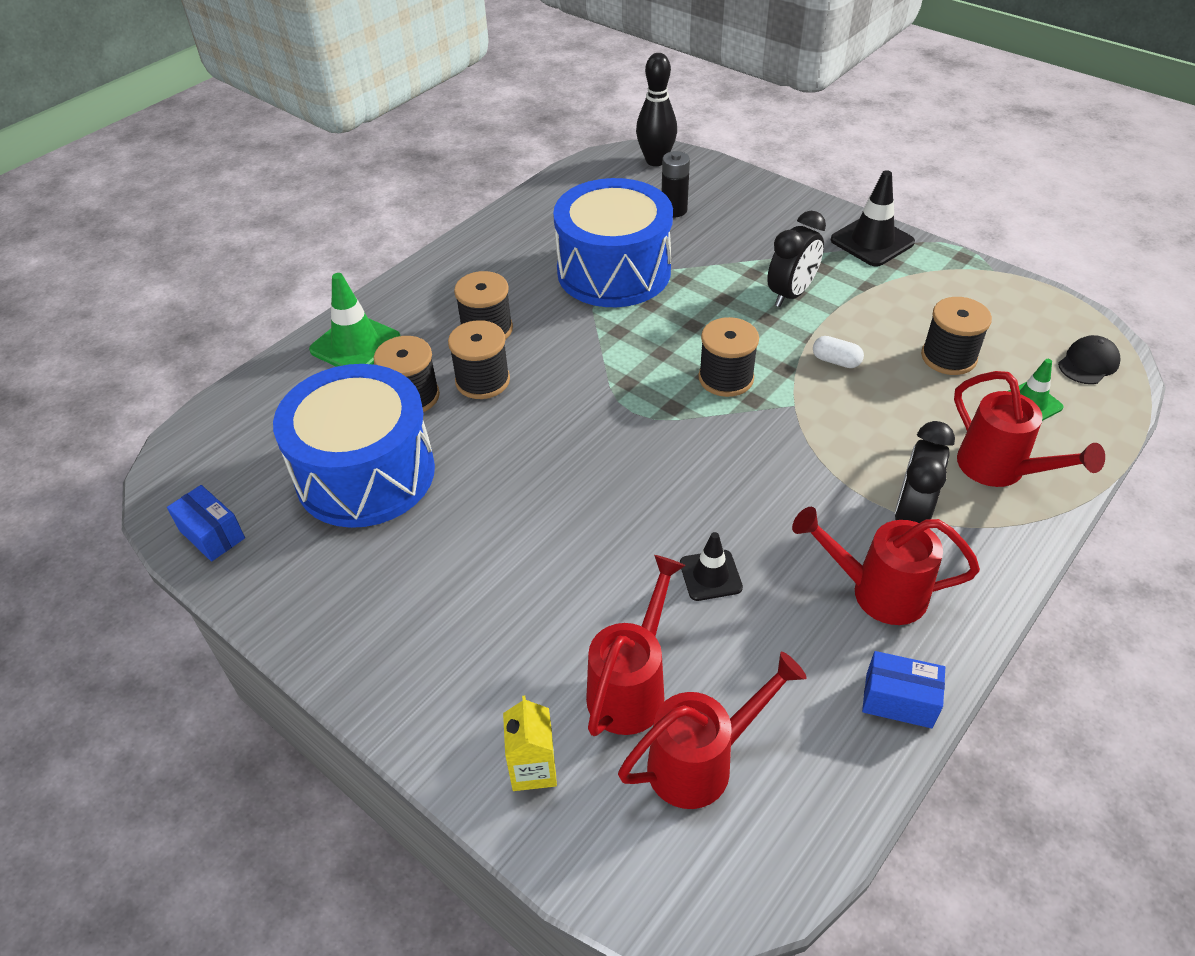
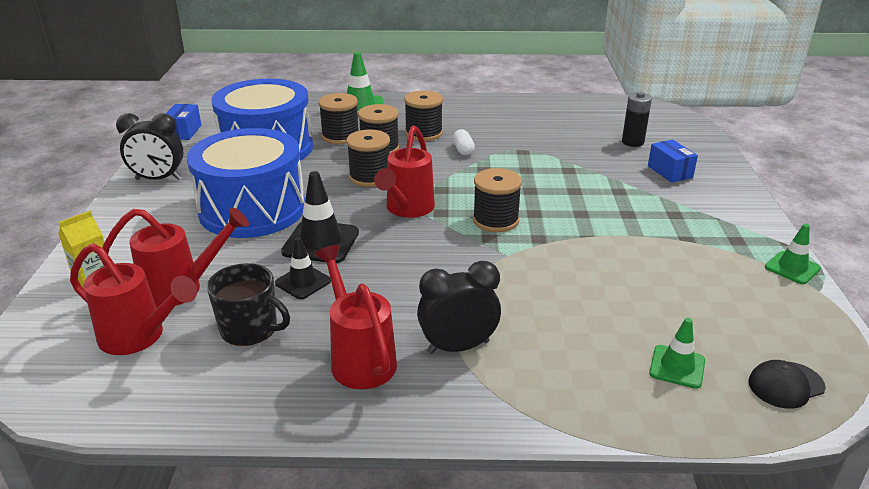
camera: 50 degrees right, 15 degrees down
blue drum [553,178,673,307] -> blue drum moved to [187,128,305,238]
black bowling pin [636,53,677,166] -> none
black clock [767,211,826,307] -> black clock moved to [116,113,183,180]
white capsule [813,336,864,368] -> white capsule moved to [453,129,475,155]
black traffic cone [831,170,915,267] -> black traffic cone moved to [281,171,359,263]
blue box [862,651,945,728] -> blue box moved to [648,140,698,183]
black spool [921,297,992,375] -> black spool moved to [347,129,390,187]
red watering can [954,371,1105,487] -> red watering can moved to [374,126,435,218]
black cap [1058,335,1120,384] -> black cap turned 150 degrees clockwise [748,360,826,409]
none -> black mug [207,263,290,346]
none -> green traffic cone [765,224,821,284]

